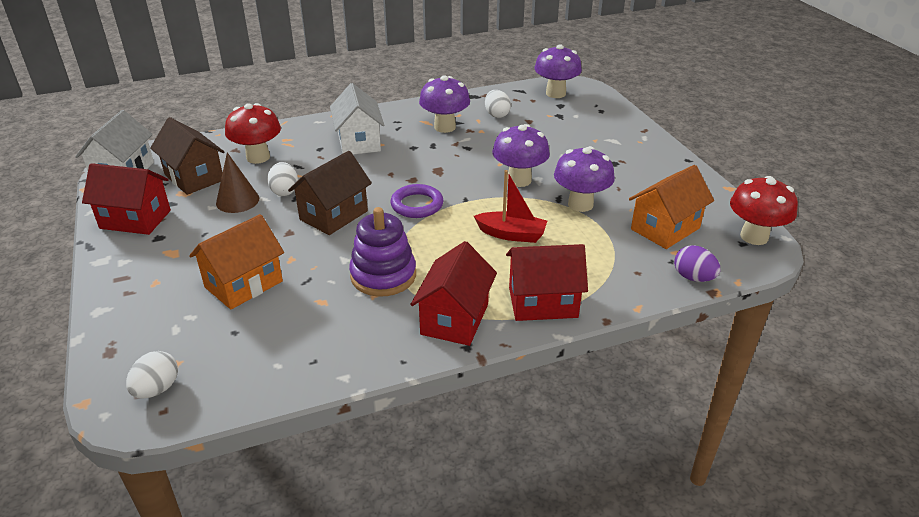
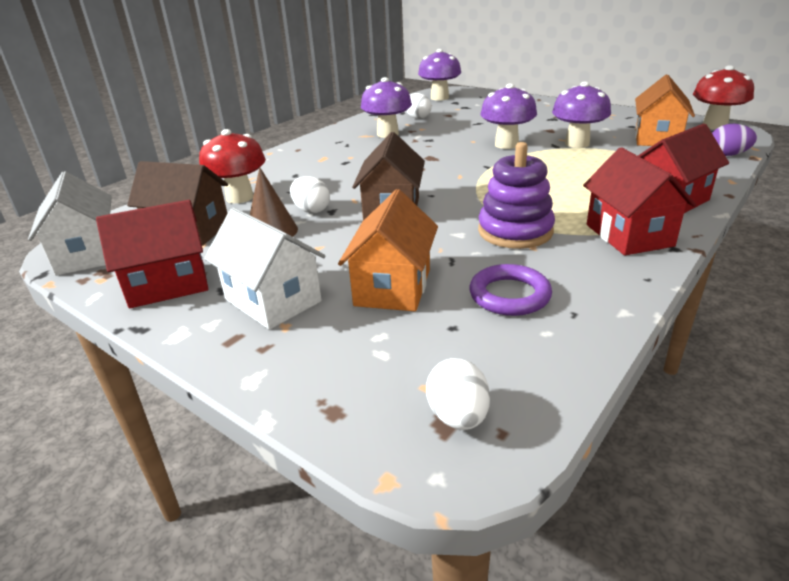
camera: 30 degrees left, 5 degrees down
white house [330,83,384,155] -> white house moved to [204,208,325,330]
purple ring [391,184,443,218] -> purple ring moved to [469,264,552,316]
red boat [474,170,547,243] -> none

